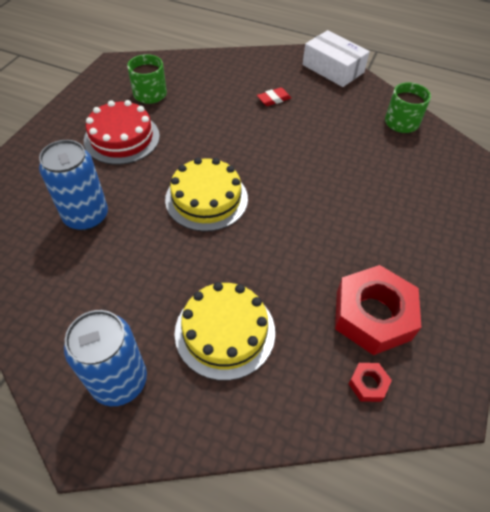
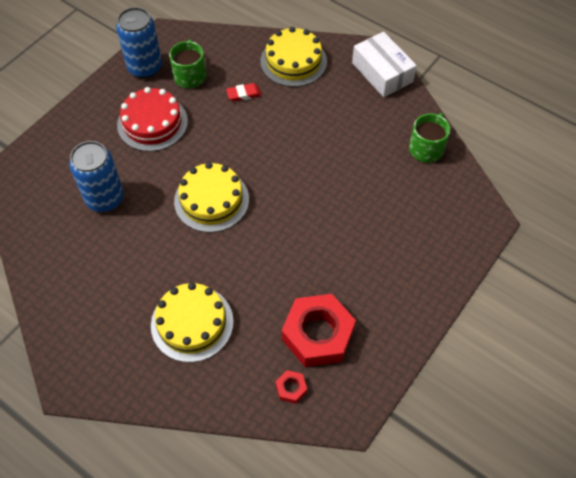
camera: 15 degrees right, 5 degrees up
blue can [64,310,147,406] -> blue can moved to [116,7,162,78]
red eraser [257,87,291,106] -> red eraser moved to [226,83,262,102]
none -> yellow cake [261,27,327,87]

